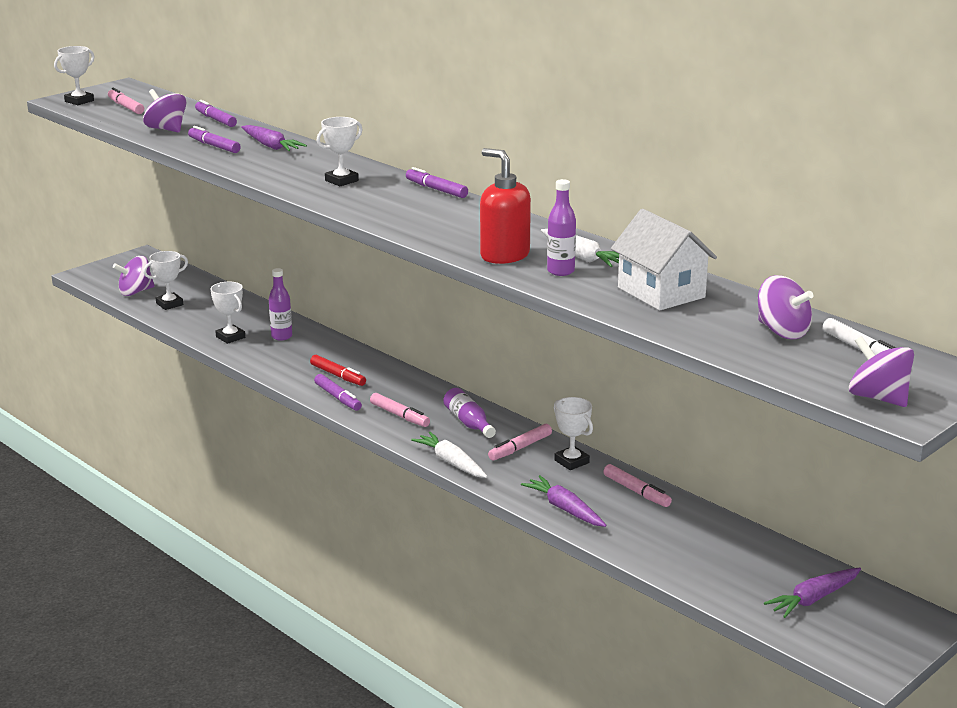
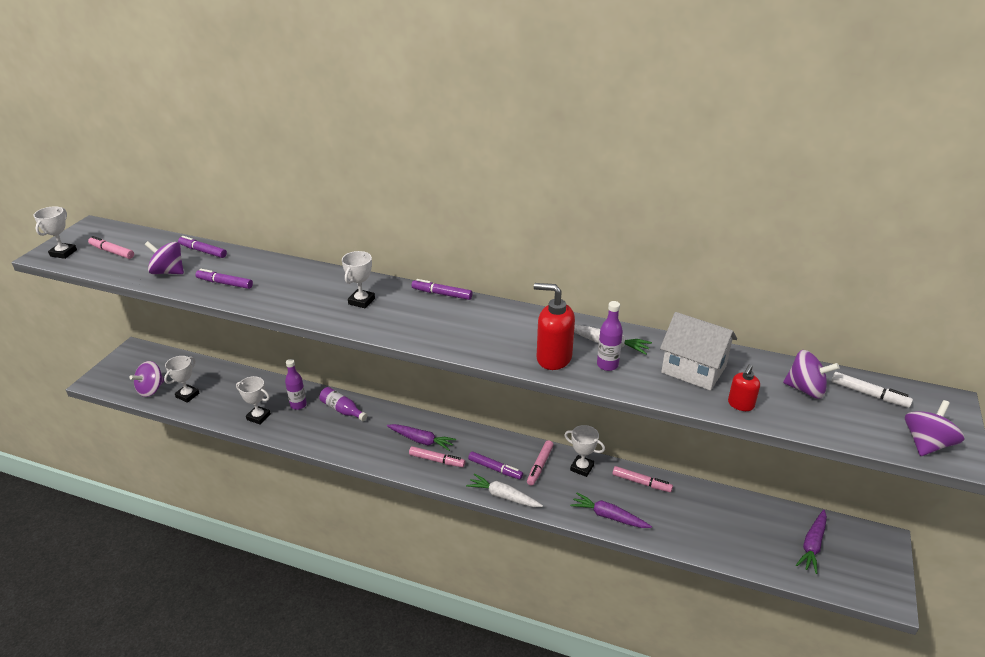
camera: 25 degrees left, 10 degrees up
purple carrot [241,125,307,151] -> purple carrot moved to [387,424,456,451]
red marker [310,355,366,386] -> none
purple marker [314,374,362,411] -> purple marker moved to [468,451,523,480]
purple bottle [443,388,496,438] -> purple bottle moved to [319,387,367,421]
purple spinning top [849,336,914,407] -> purple spinning top turned 105 degrees clockwise [905,400,964,456]
none -> red soap dispenser [728,364,760,411]

